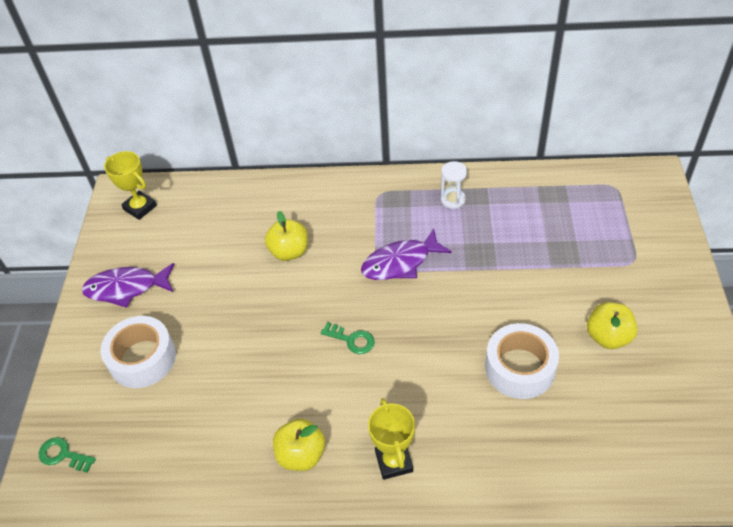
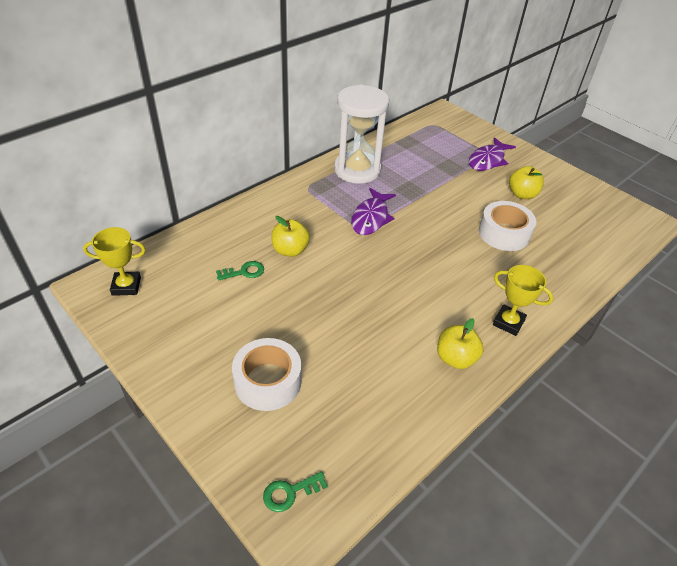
camera: 50 degrees left, 5 degrees down
purple fish [82,263,174,308] -> purple fish moved to [469,137,516,171]
green key [321,322,375,354] -> green key moved to [216,261,264,281]
white hourglass [441,161,467,209] -> white hourglass [334,85,389,184], size x2.40

